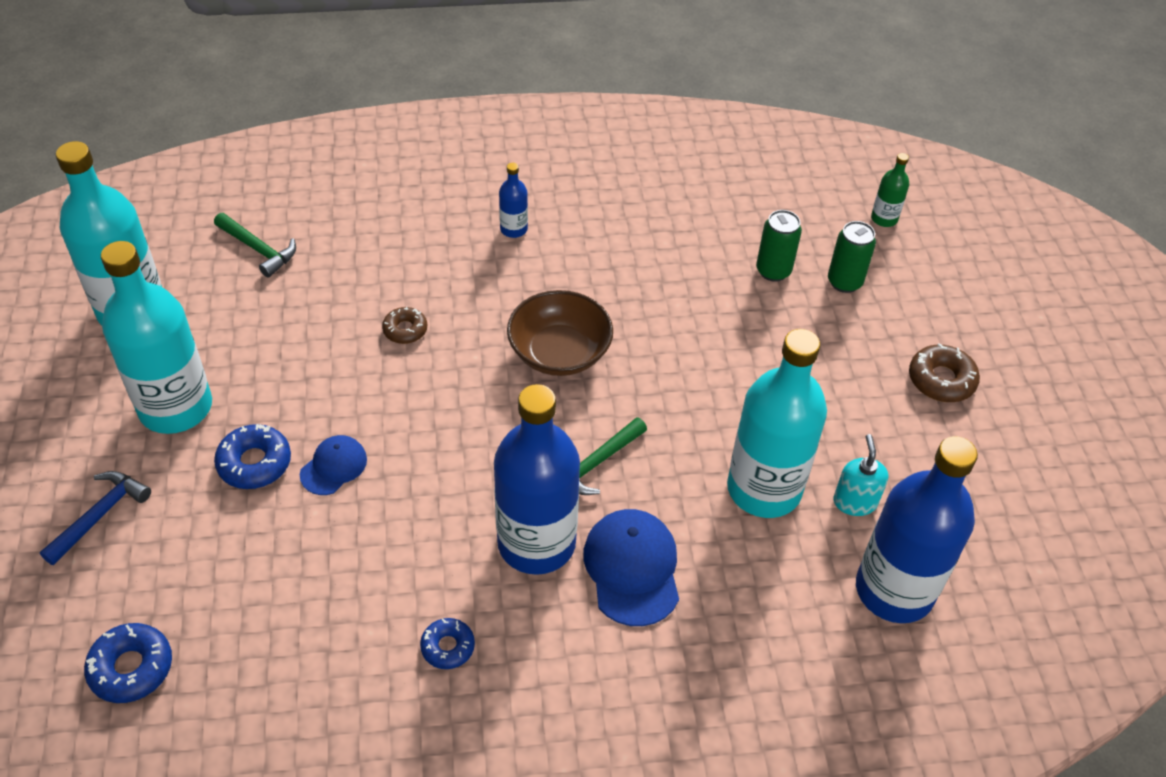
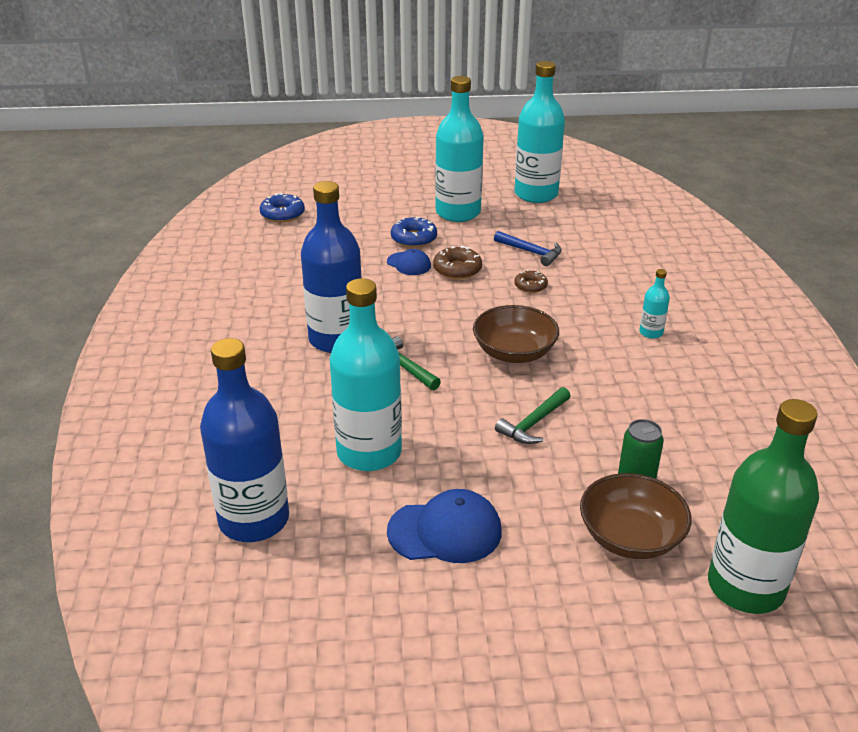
camera: 95 degrees right, 15 degrees down
blue hammer [40,471,151,565] -> blue hammer moved to [494,231,562,266]
green hammer [214,213,296,278] -> green hammer moved to [495,387,570,444]
blue donut [420,618,475,669] -> none
blue bottle [499,163,528,238] -> turquoise bottle [639,269,670,339]
blue cap [583,509,679,626] -> blue cap moved to [387,489,502,563]
green can [828,221,876,293] -> brown bowl [580,473,692,559]
turquoise soap dispenser [834,434,888,516] -> none
green bottle [871,153,909,227] -> green bottle [708,399,819,614], size x2.32
brown donut [909,343,980,402] -> brown donut moved to [433,246,482,279]

